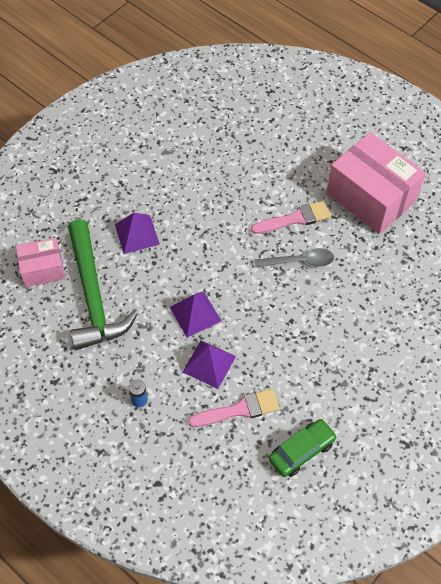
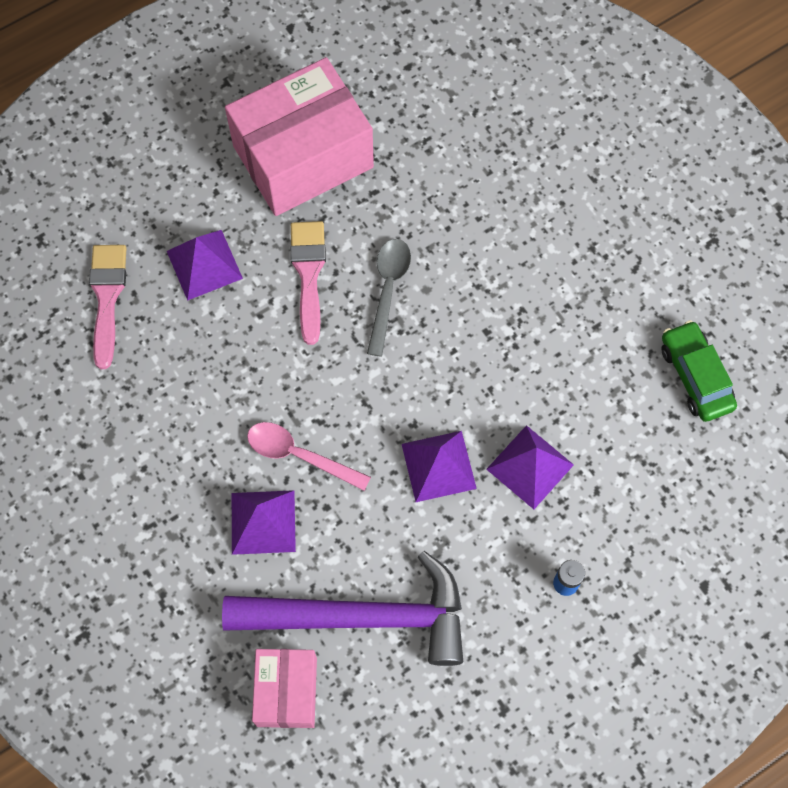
camera: 75 degrees left, 10 degrees up
green hammer [68,219,137,350] -> purple hammer [222,551,463,666]
pink brush [188,389,280,427] -> pink brush moved to [89,245,126,369]
none -> purple pyramid [167,230,243,301]
none -> pink spoon [247,422,371,491]

